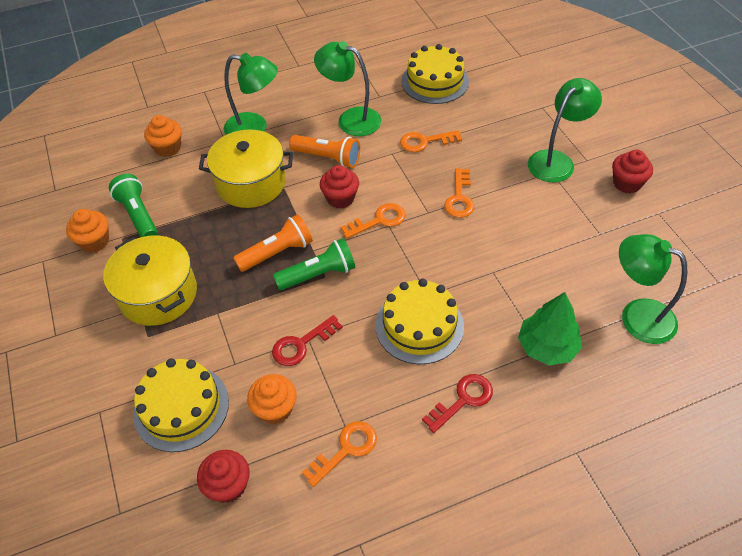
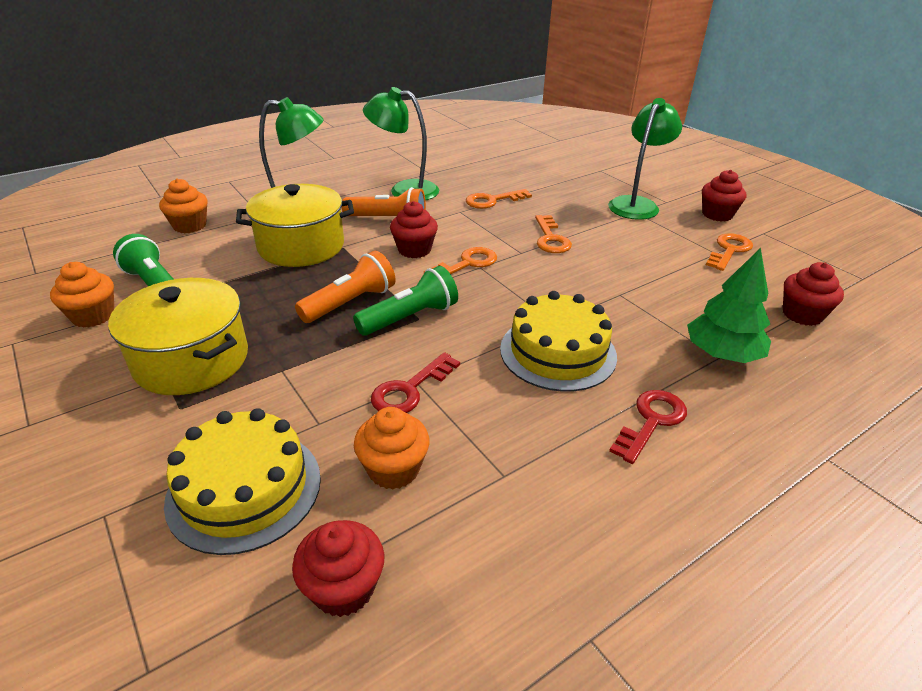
camera: 15 degrees left, 15 degrees down
orange key [302,421,377,487] -> orange key moved to [706,233,753,271]
yellow cake [401,44,469,104] -> none
green lamp [619,234,687,344] -> red cupcake [783,262,844,326]

